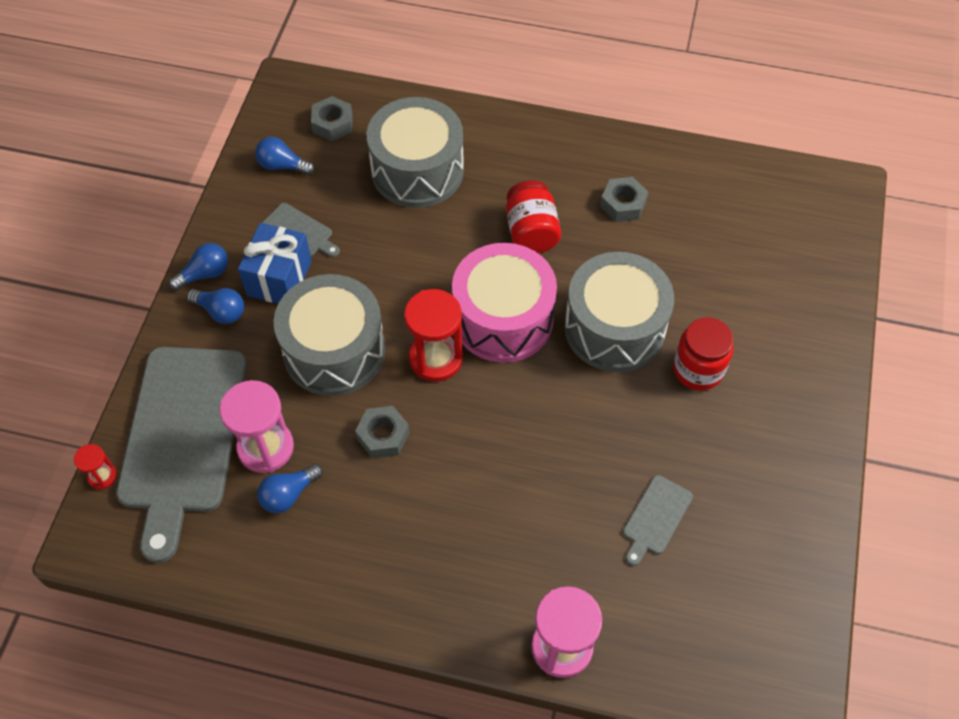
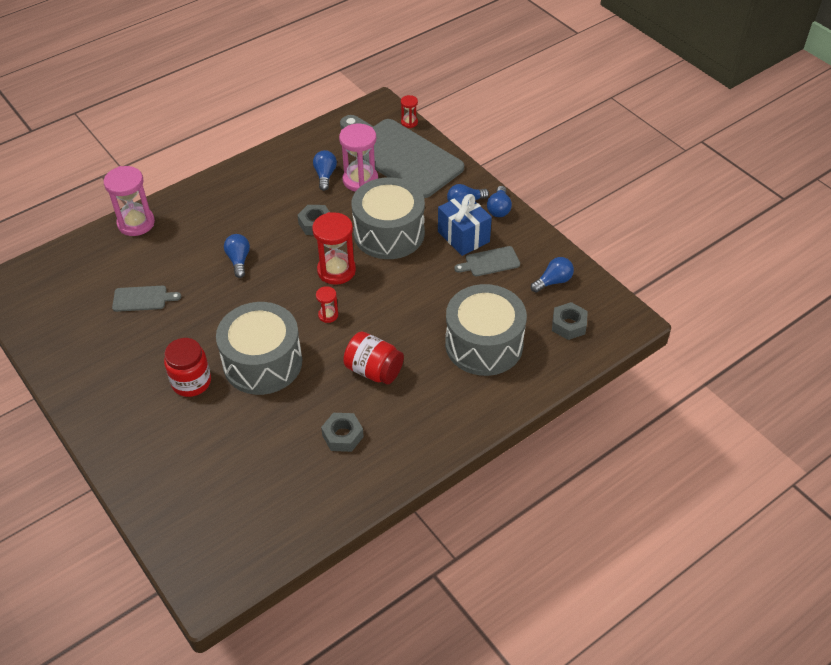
camera: 130 degrees right, 10 degrees down
pink drum [452,243,557,363] -> red hourglass [316,286,338,323]
grey cutting board [623,475,693,566] -> grey cutting board turned 105 degrees clockwise [112,286,181,312]
none -> blue light bulb [224,234,250,278]

